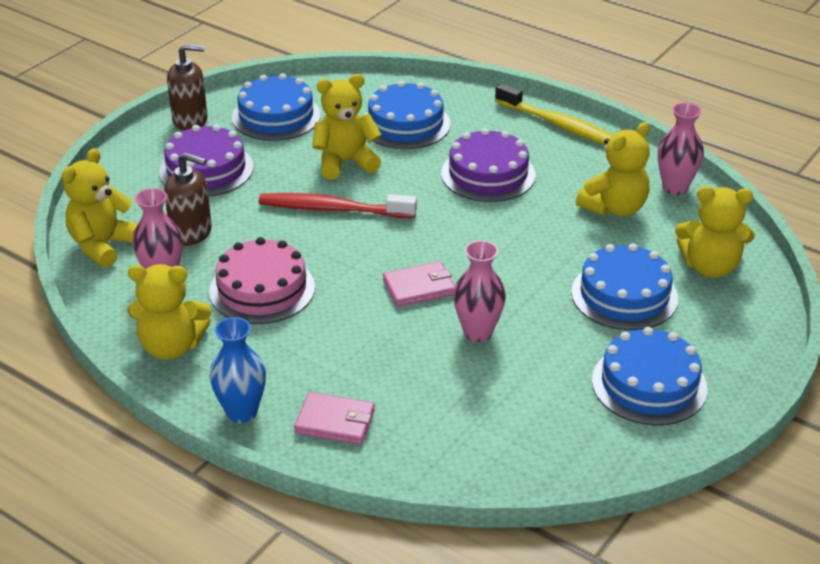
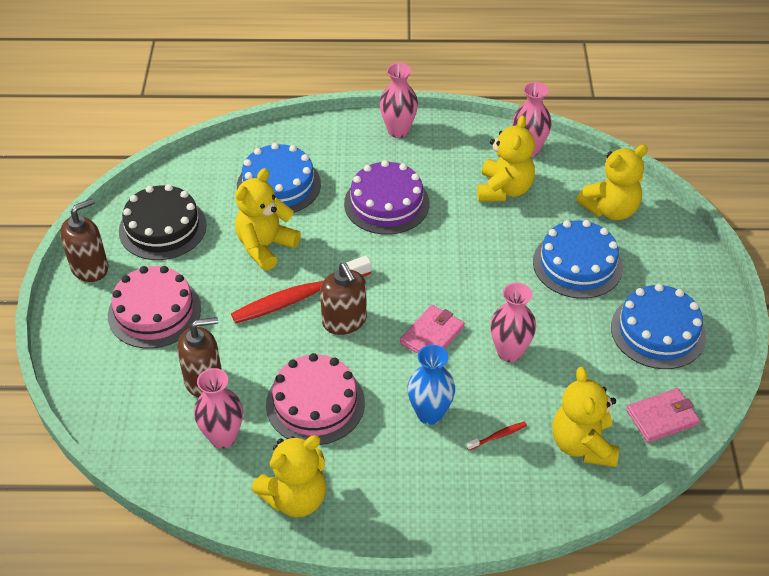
camera: 35 degrees left, 10 degrees up
yellow teddy bear [62,148,138,268] -> yellow teddy bear moved to [552,367,619,467]
purple cake [159,124,254,197] -> pink cake [108,266,201,348]
blue vase [209,317,266,423] -> blue vase moved to [407,345,455,425]
blue cake [232,73,321,141] -> black cake [119,184,207,260]
pink wallet [294,392,375,445] -> pink wallet moved to [626,388,700,443]
yellow toothbrush [495,83,613,145] -> pink vase [380,63,418,138]
none -> brown soap dispenser [320,263,367,335]
none -> red toothbrush [466,421,527,450]

